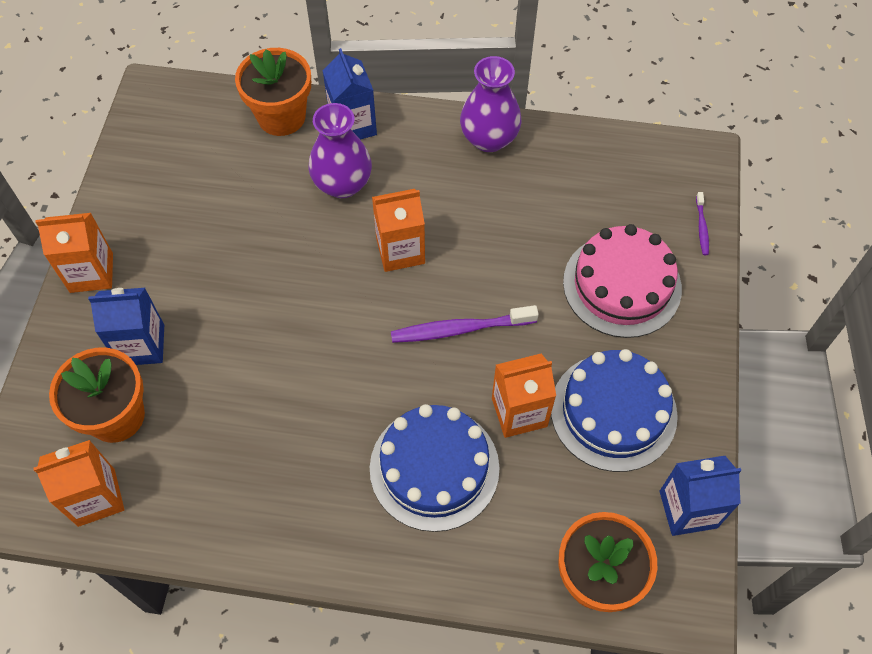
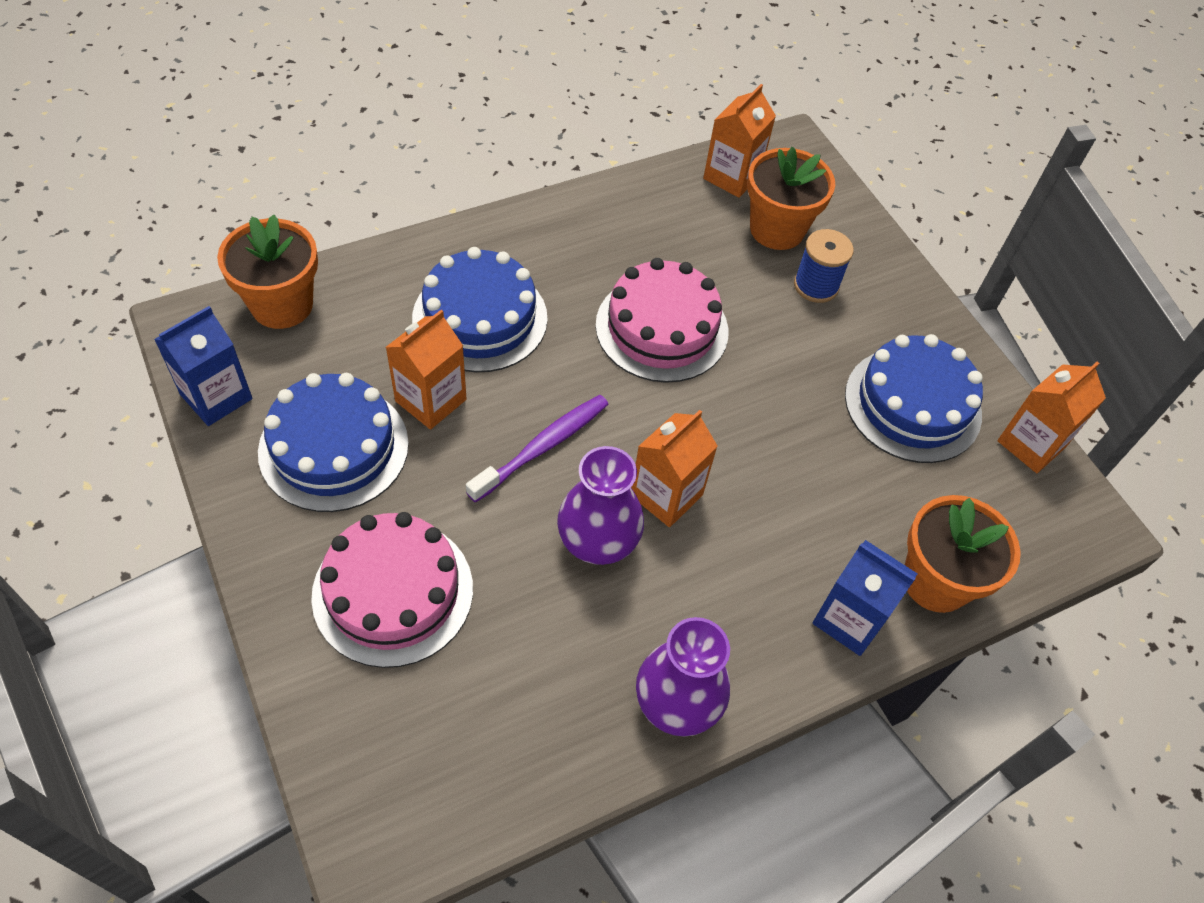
camera: 140 degrees right, 5 degrees down
orange carton [35,213,113,293] -> orange carton moved to [997,361,1106,473]
blue carton [88,288,164,365] -> blue spool [794,229,854,303]
purple vase [309,103,372,198] -> purple vase moved to [557,446,644,565]
purple toothbrush [696,192,709,255] -> none
none -> pink cake [596,258,728,383]
none -> blue cake [845,334,983,463]

